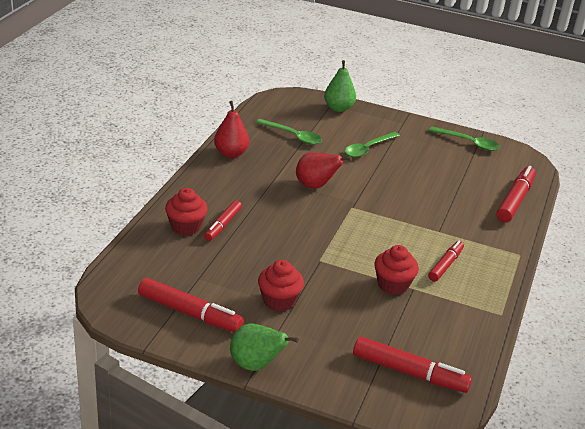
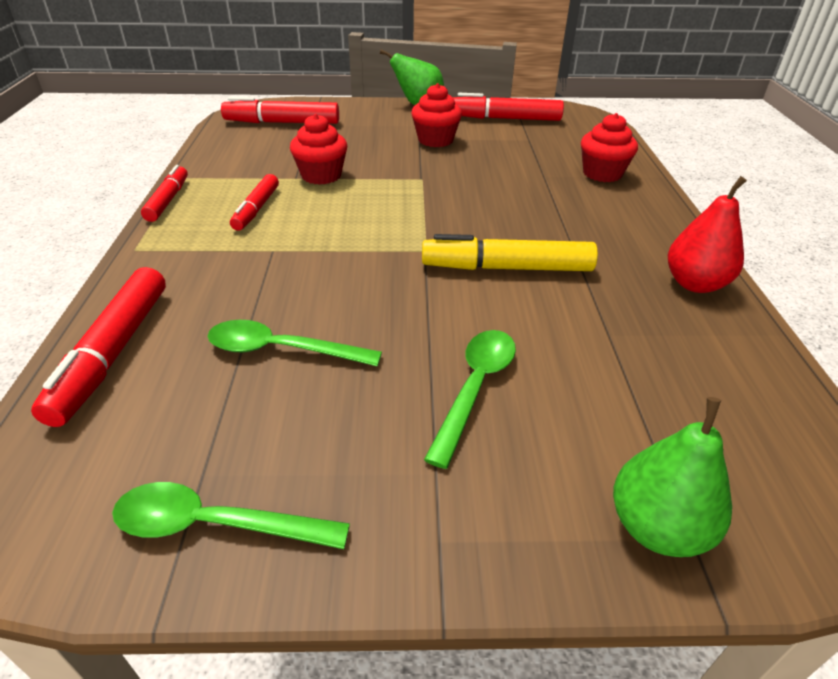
camera: 160 degrees right, 5 degrees up
red marker [204,200,242,241] -> red marker moved to [141,165,188,222]
green spoon [256,119,322,145] -> green spoon moved to [208,320,382,367]
red pear [296,152,352,189] -> yellow marker [422,234,598,271]

